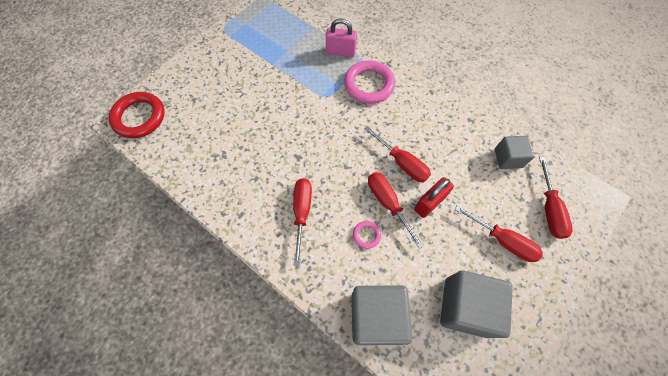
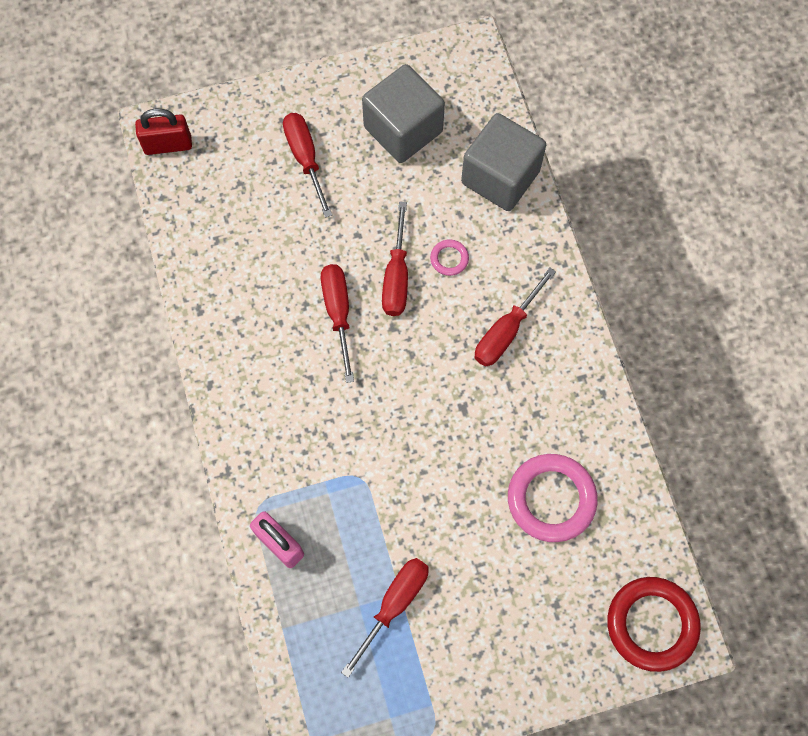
camera: 145 degrees left, 5 degrees up
pink ring [344,60,395,104] -> pink ring moved to [508,454,598,542]
red padlock [414,177,454,218] -> red padlock moved to [135,108,192,155]
grey cube [495,136,535,169] -> none
red screwdriver [539,157,573,239] -> red screwdriver moved to [341,558,428,678]

